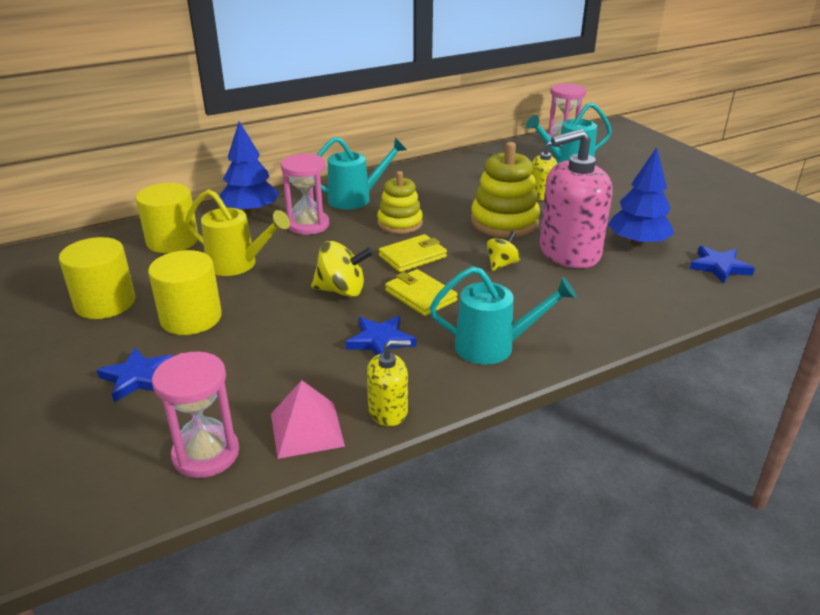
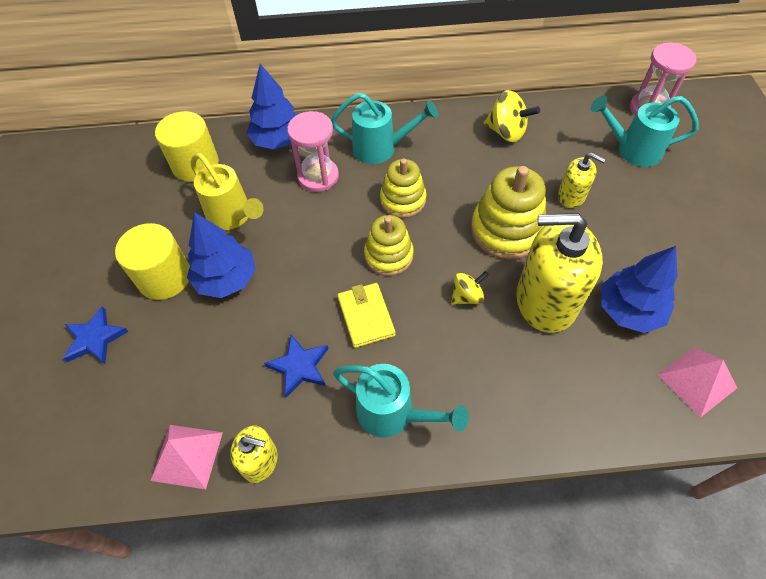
camera: 25 degrees right, 25 degrees up
yellow cylinder [59,237,135,319] -> none
pink hourglass [152,352,239,478] -> none
yellow spinning top [311,241,374,297] -> yellow spinning top moved to [484,90,540,142]
yellow wallet [379,234,447,273] -> yellow stacking toy [364,215,414,276]
pink soap dispenser [539,129,613,268] -> yellow soap dispenser [516,213,603,333]
blue star [690,246,755,283] -> pink pyramid [658,347,737,418]
none -> blue tree [187,212,256,298]

